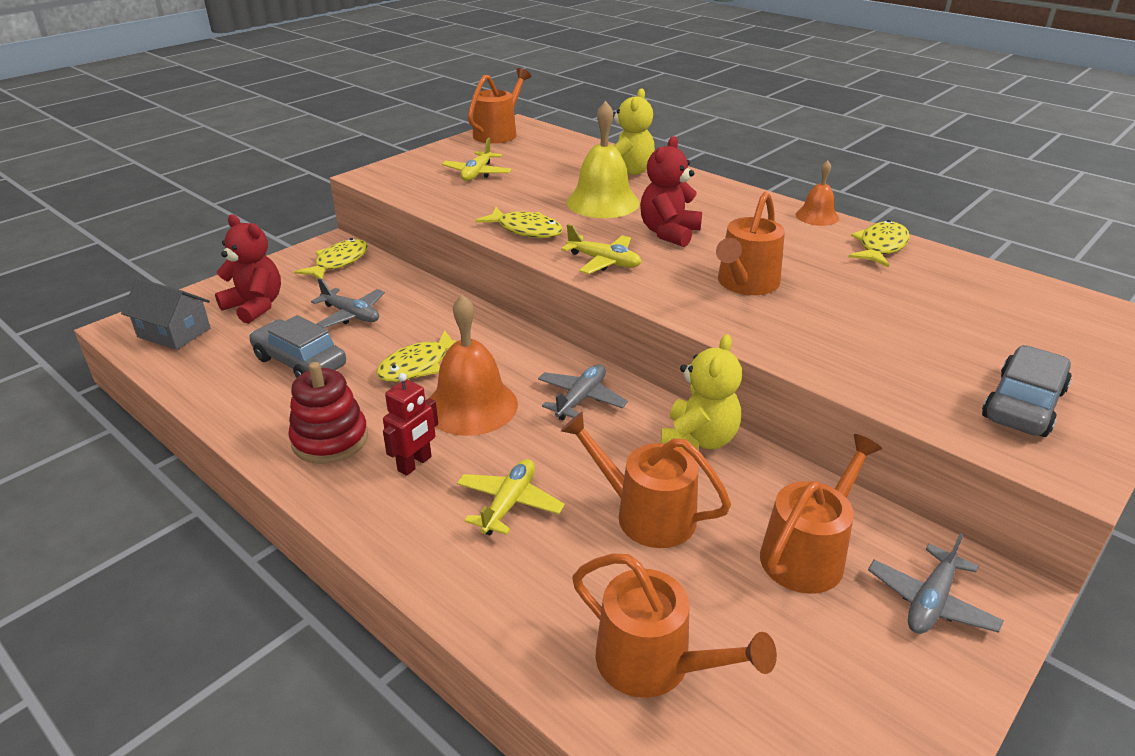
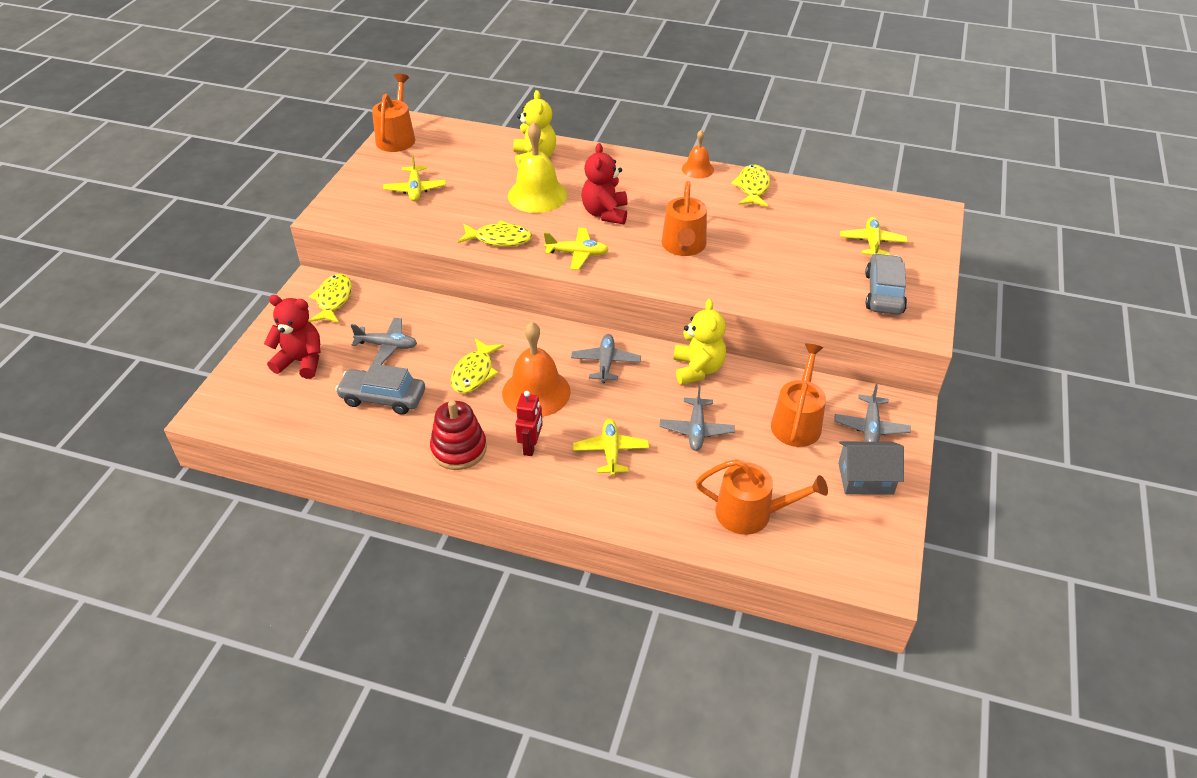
camera: 25 degrees left, 10 degrees up
grey house [121,278,211,350] -> grey house moved to [838,442,904,495]
orange watering can [561,412,731,548] -> grey plane [659,386,735,451]
none -> yellow plane [840,217,908,255]

